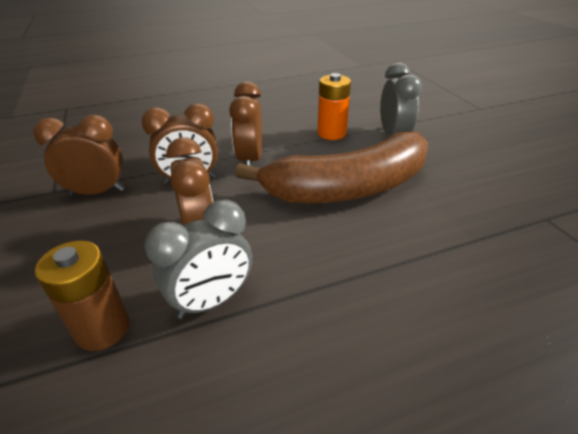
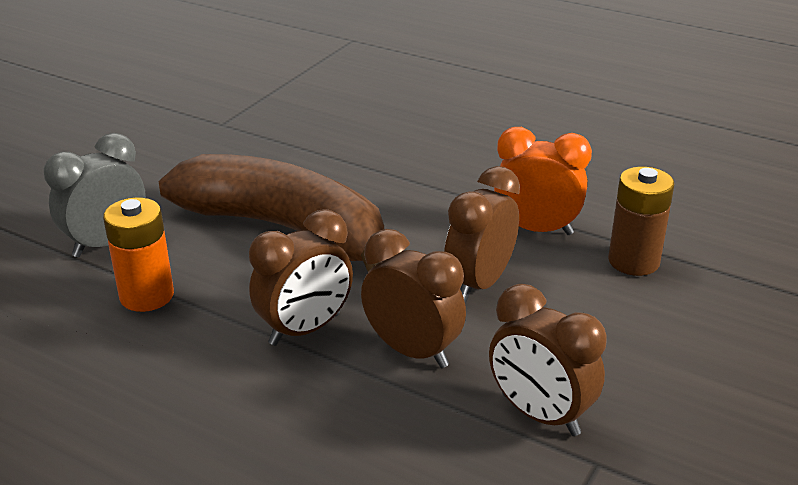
camera: 130 degrees left, 5 degrees down
grey clock [144,200,252,319] -> orange clock [494,127,592,235]

